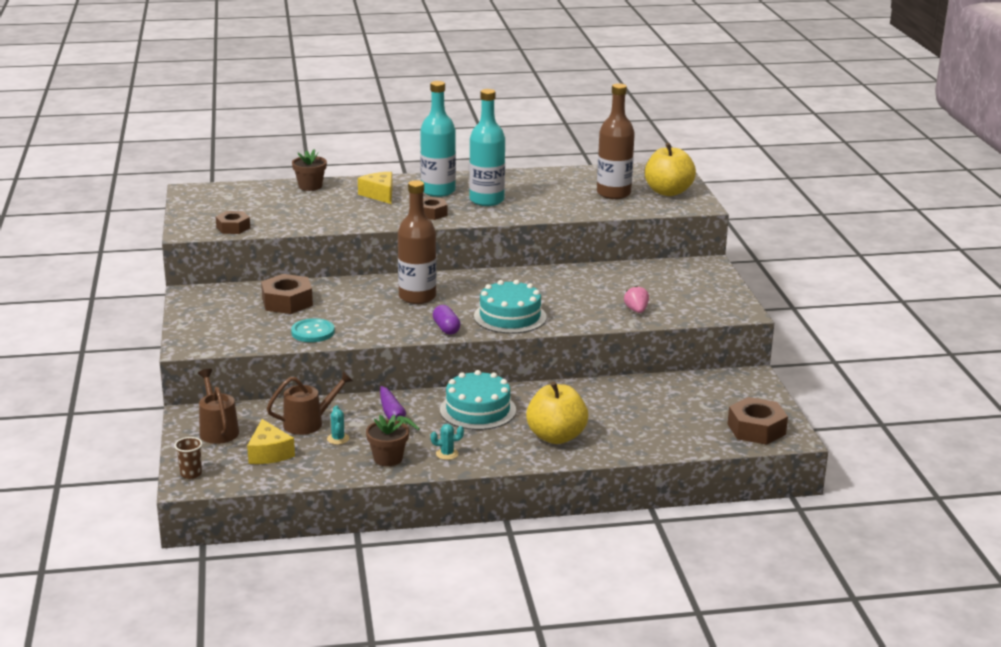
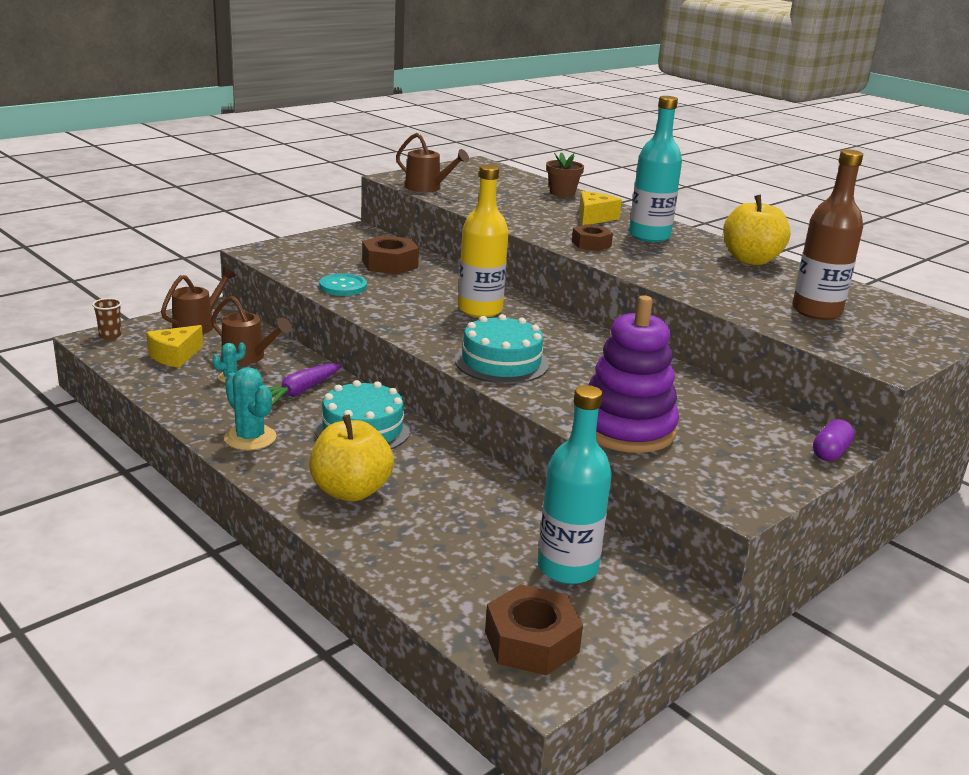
camera: 55 degrees right, 0 degrees up
brown nut [216,211,250,234] -> brown watering can [396,133,469,192]
brown flower pot [366,415,409,466] -> none
brown bottle [398,180,437,304] -> yellow bottle [458,165,509,318]
turquoise cactus [431,424,464,460] -> turquoise cactus [224,367,277,450], size x1.85
purple capsule [433,305,460,335] -> purple capsule moved to [813,419,855,461]
turquoise bottle [469,89,505,206] -> turquoise bottle moved to [538,385,612,584]
pink strawberry [624,285,649,313] -> purple stacking toy [589,295,679,453]
yellow apple [645,143,696,196] -> yellow apple moved to [723,195,791,265]

